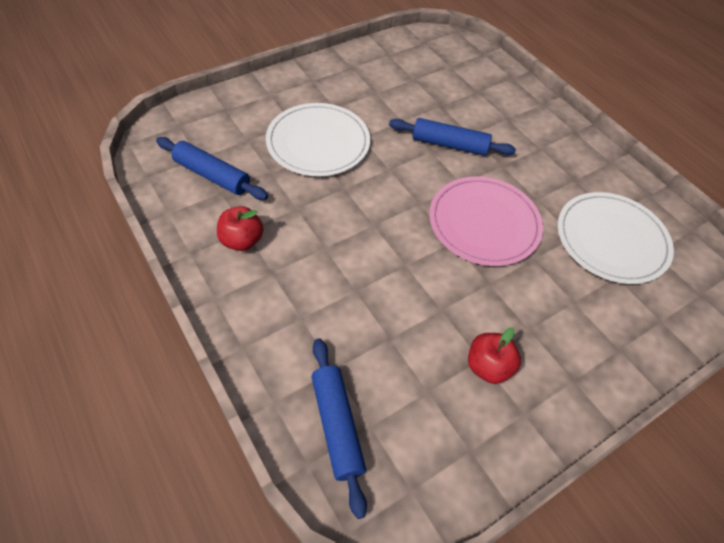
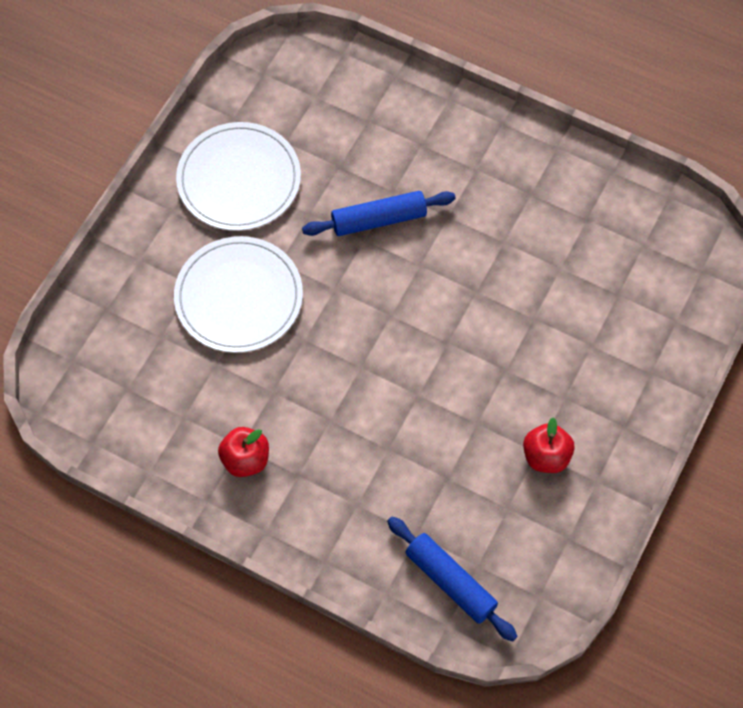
camera: 25 degrees left, 10 degrees up
blue rolling pin [156,137,268,200] -> none
pink plate [429,176,543,266] -> none
white plate [558,192,674,284] -> white plate moved to [176,122,301,231]

